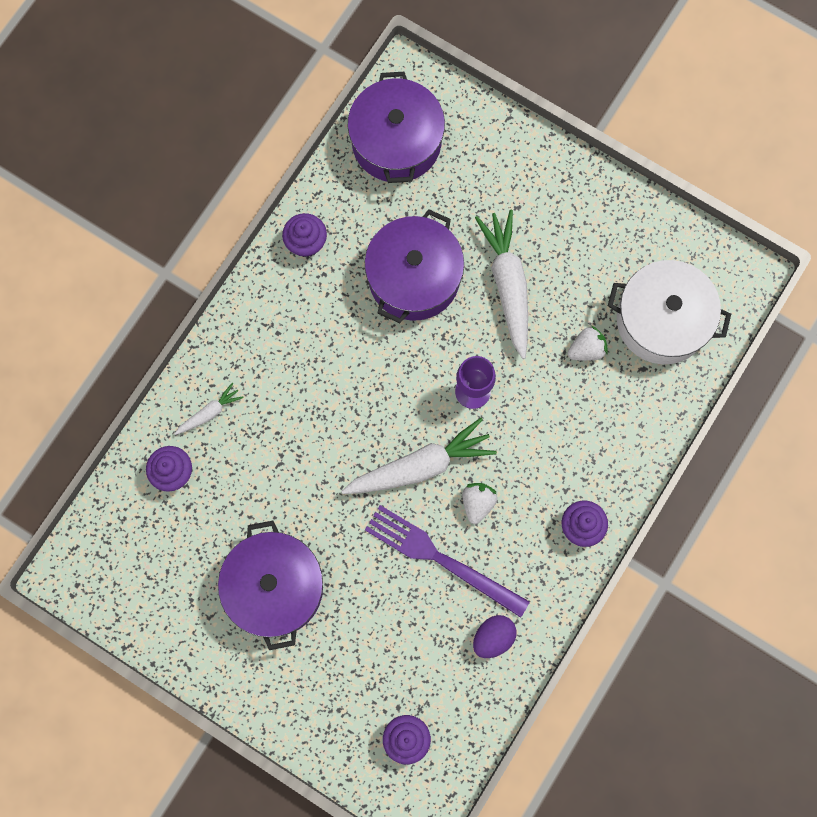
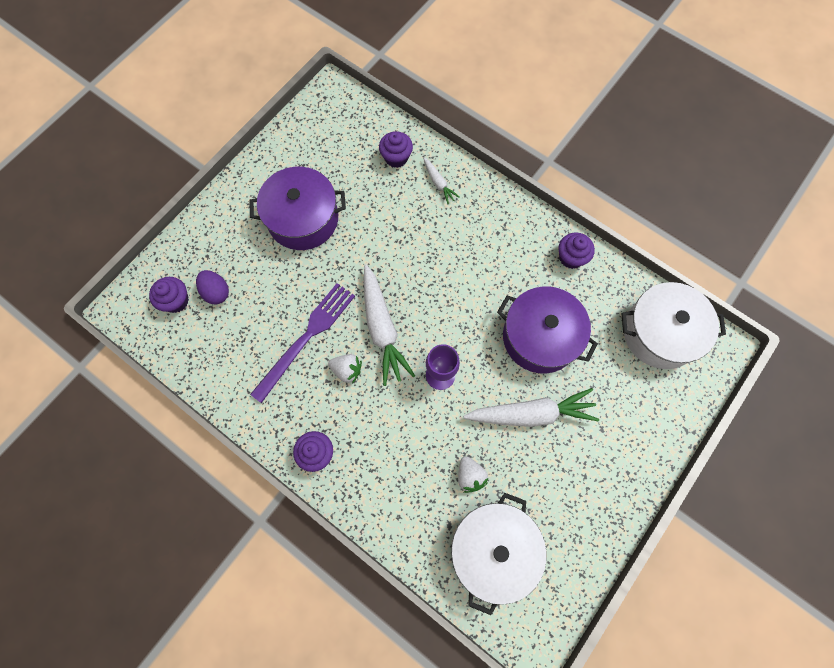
camera: 95 degrees right, 5 degrees down
purple pot [348,72,445,183] -> white pot [621,282,726,369]
purple egg [473,615,516,658] -> purple egg moved to [196,270,229,305]

